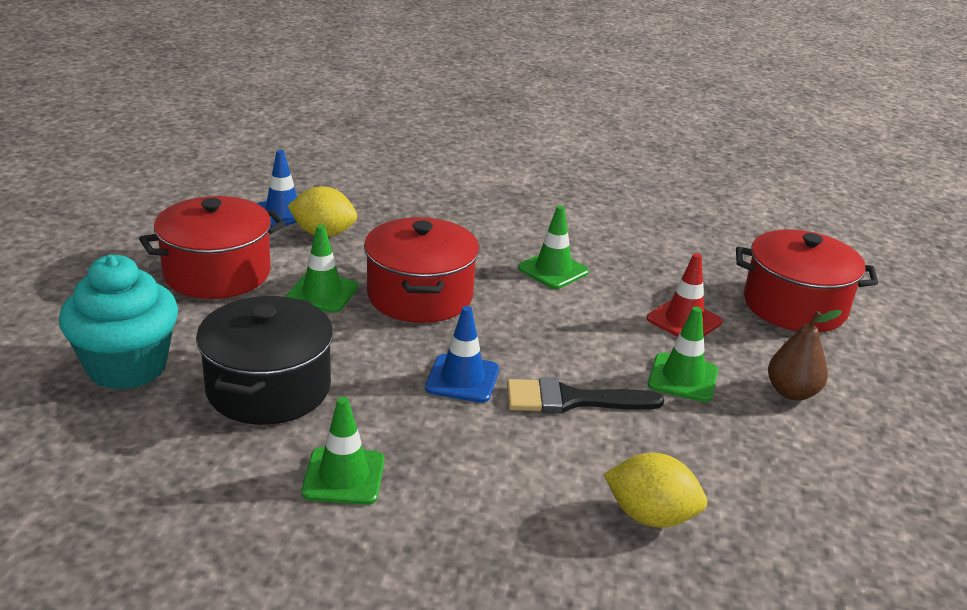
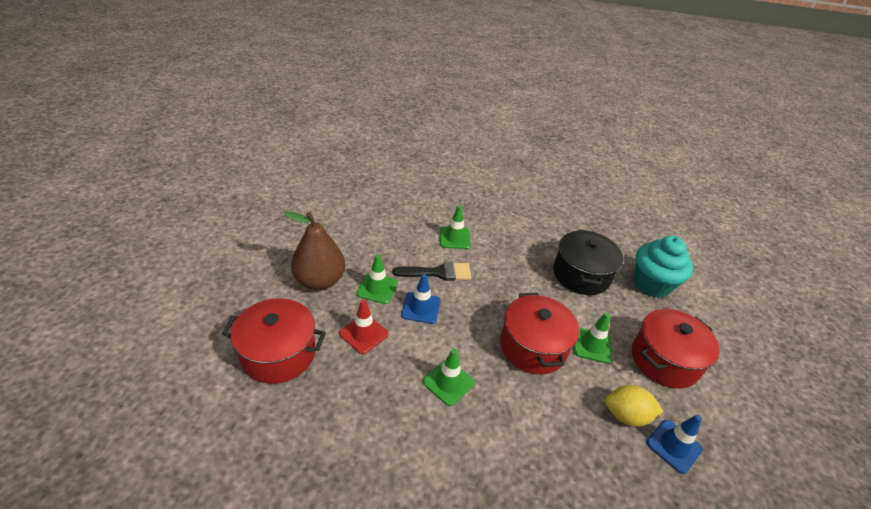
camera: 175 degrees right, 10 degrees up
green traffic cone [301,397,385,505] -> green traffic cone moved to [440,206,471,249]
blue traffic cone [425,306,499,403] -> blue traffic cone moved to [401,274,441,324]
yellow lemon [603,453,707,527] -> none
brown pear [768,310,842,401] -> brown pear [284,212,345,290], size x1.68

